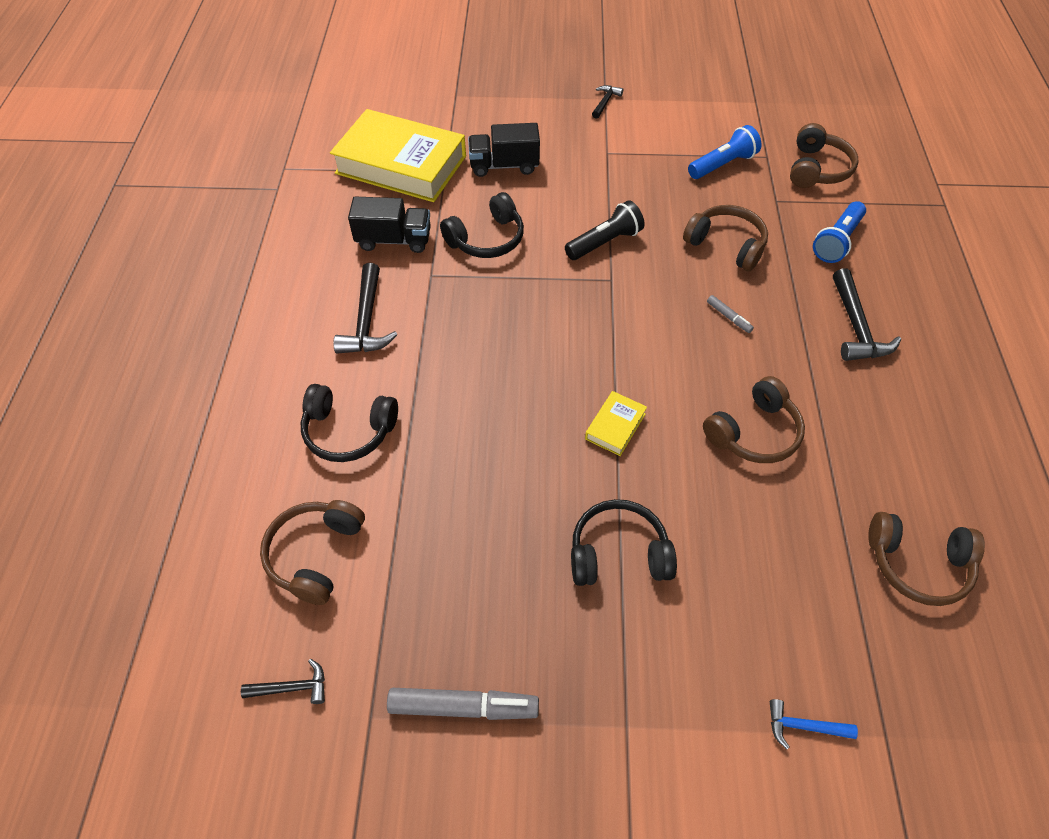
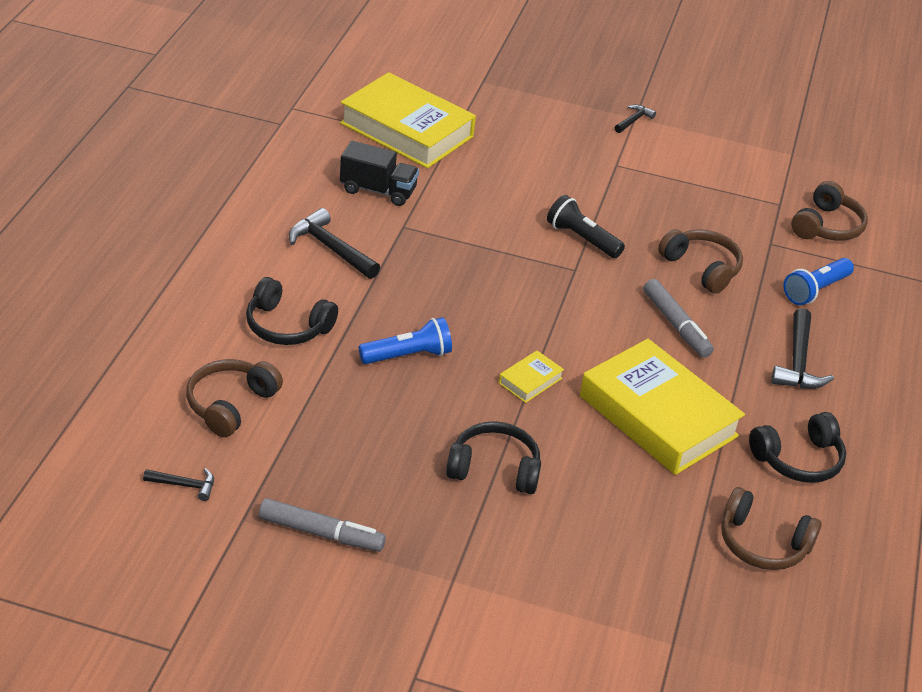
camera: 10 degrees right, 15 degrees down
black hammer [333,263,398,354] -> black hammer turned 120 degrees clockwise [289,208,380,279]
black headphones [440,192,524,258] -> black headphones moved to [749,412,846,483]
black truck [468,123,540,177] -> none
black flashlight [565,200,645,260] -> black flashlight turned 120 degrees counterclockwise [547,195,625,258]
blue flashlight [688,125,762,179] -> blue flashlight moved to [359,317,452,364]
brown headphones [703,376,805,463] -> yellow book [580,339,745,475]
grey marker [707,295,754,333] -> grey marker [644,279,714,358], size x1.99
blue hammer [770,699,858,749] -> none

